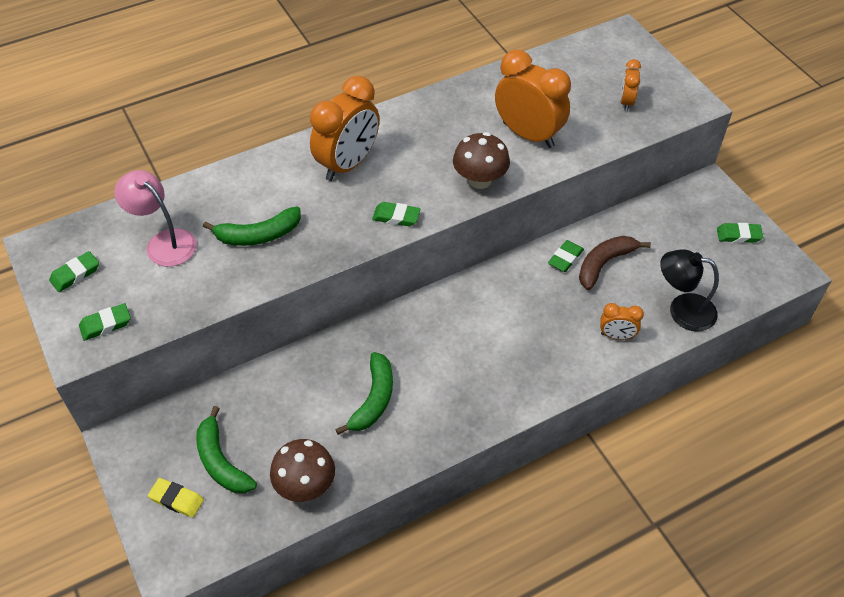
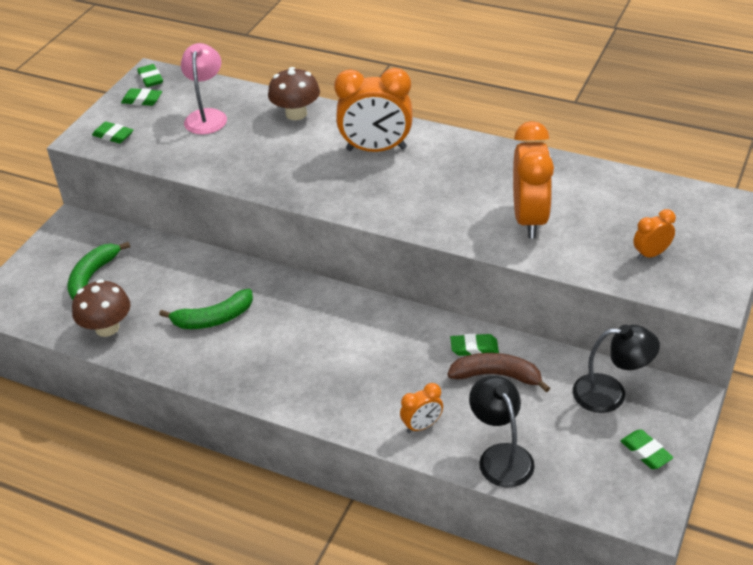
camera: 55 degrees right, 10 degrees down
yellow eraser [148,478,204,518] -> none
green banana [203,207,301,246] -> none
green eraser [372,202,421,227] -> green eraser moved to [137,64,163,87]
brown mushroom [453,132,510,189] -> brown mushroom moved to [268,67,320,120]
orange clock [600,303,644,340] -> orange clock turned 90 degrees counterclockwise [400,383,443,433]
none -> black lamp [573,325,660,413]

